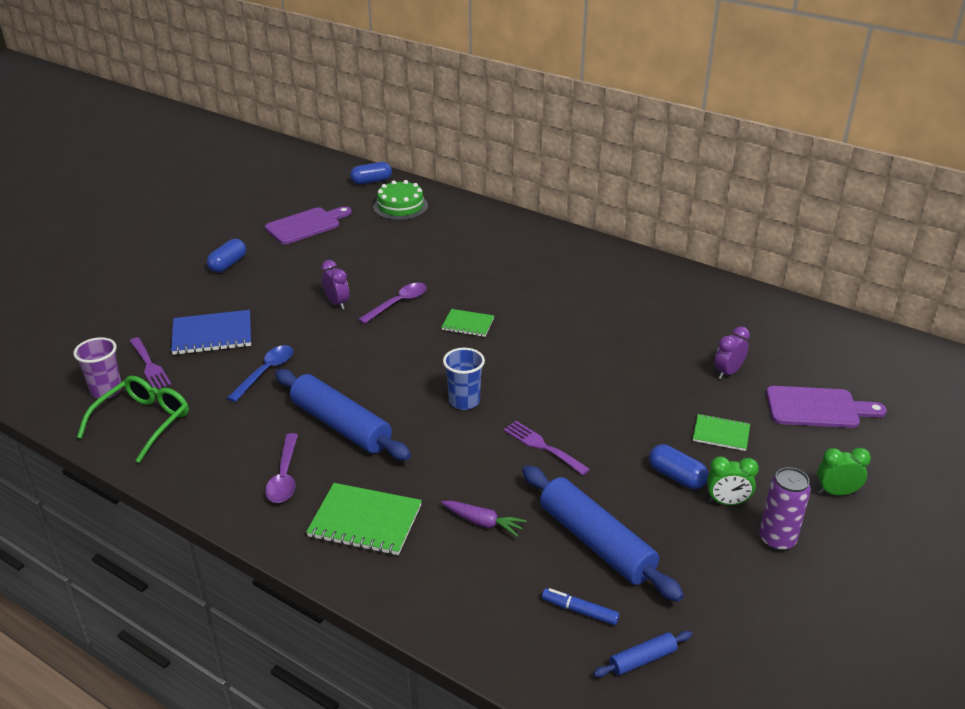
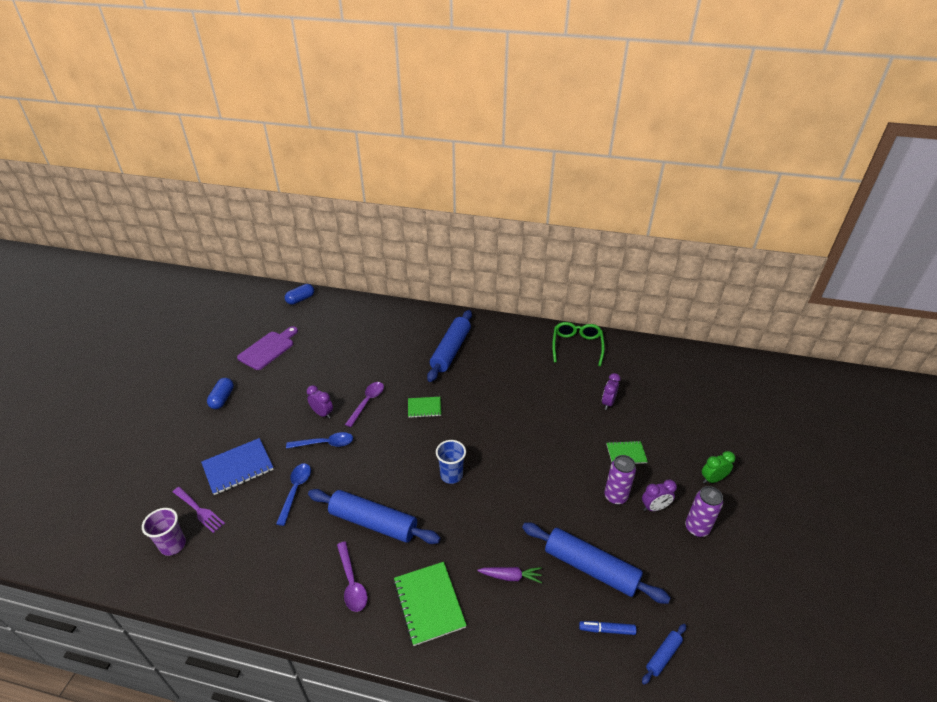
camera: 20 degrees left, 5 degrees up
green glasses [77,376,189,463] -> green glasses moved to [552,322,605,366]
green notebook [306,483,422,555] -> green notebook turned 75 degrees clockwise [394,562,467,646]
green cake [373,180,428,220] -> none
purple fork [503,421,590,475] -> none
blue capsule [649,444,709,489] -> purple can [604,455,636,505]
green clock [707,456,759,505] -> purple clock [642,480,677,511]
purple cutting board [766,386,887,428] -> none
none -> blue spoon [286,432,353,449]
none -> blue rolling pin [427,310,472,382]

